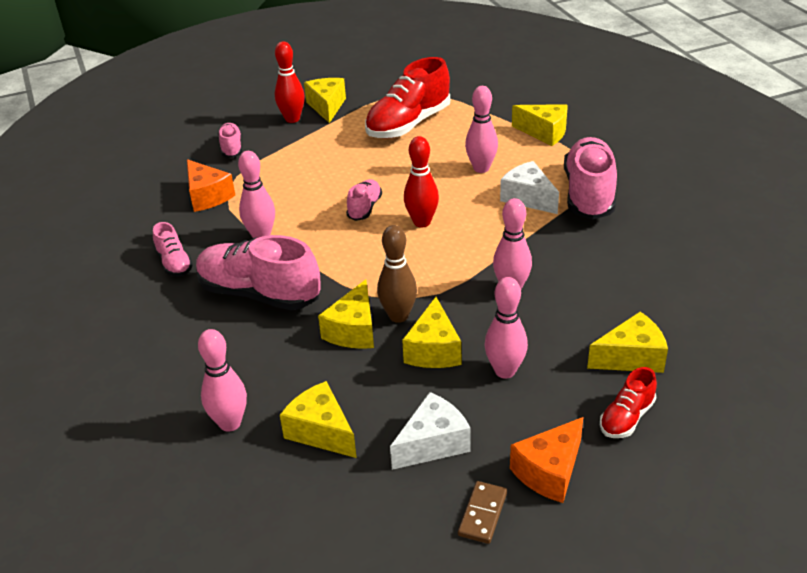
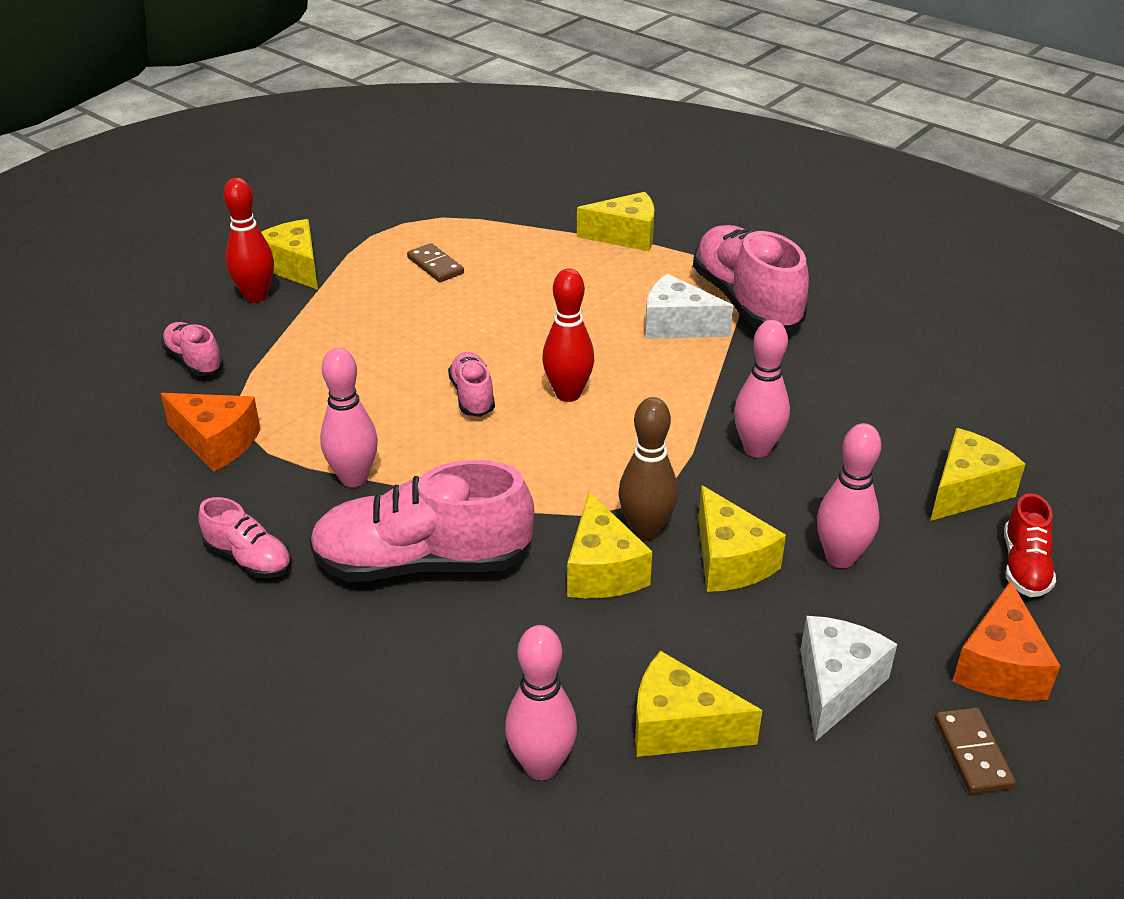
camera: 30 degrees left, 0 degrees up
red shoe [365,57,450,138] -> brown domino [407,243,464,282]
pink bowling pin [465,86,498,173] -> none

